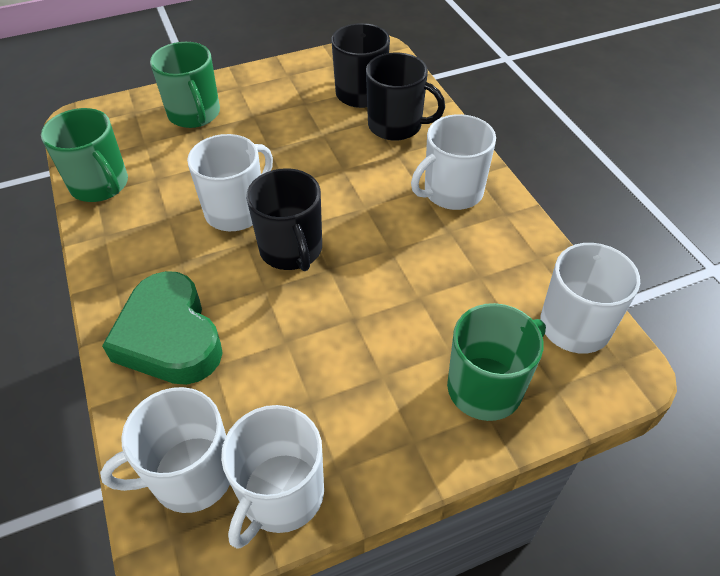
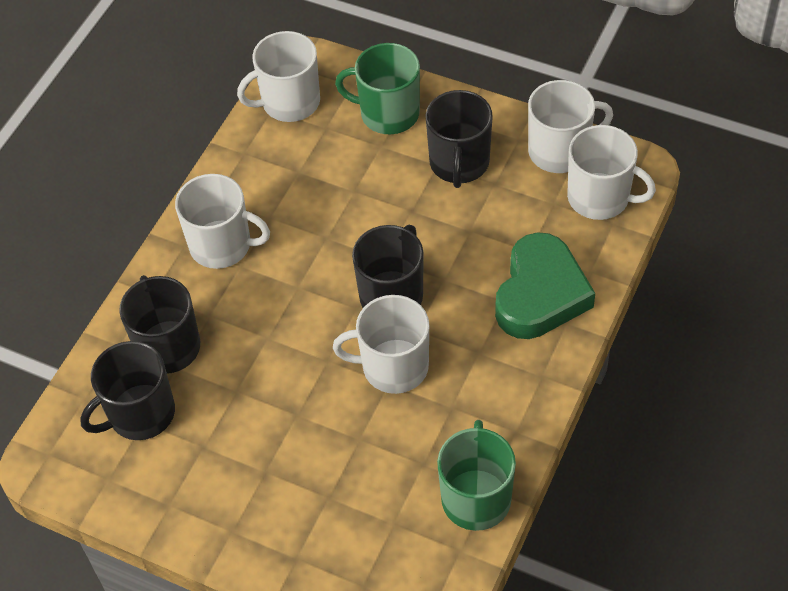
camera: 130 degrees left, 5 degrees up
green mug [150,42,220,128] -> none
none -> black mug [425,90,493,188]

